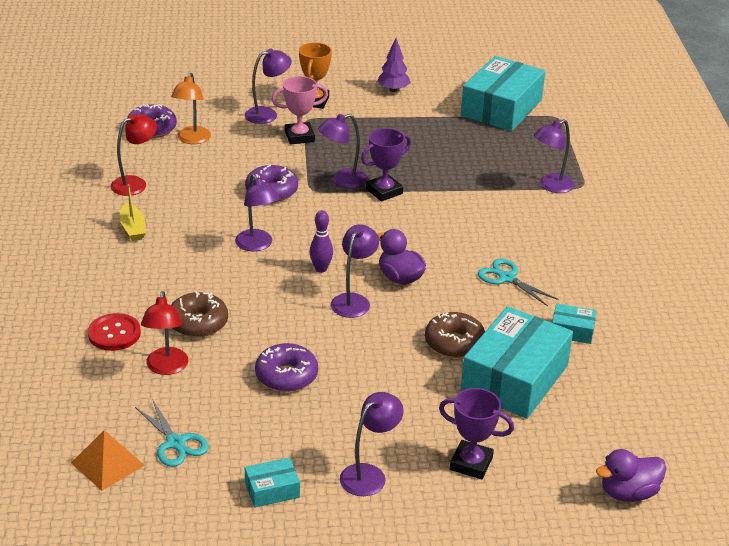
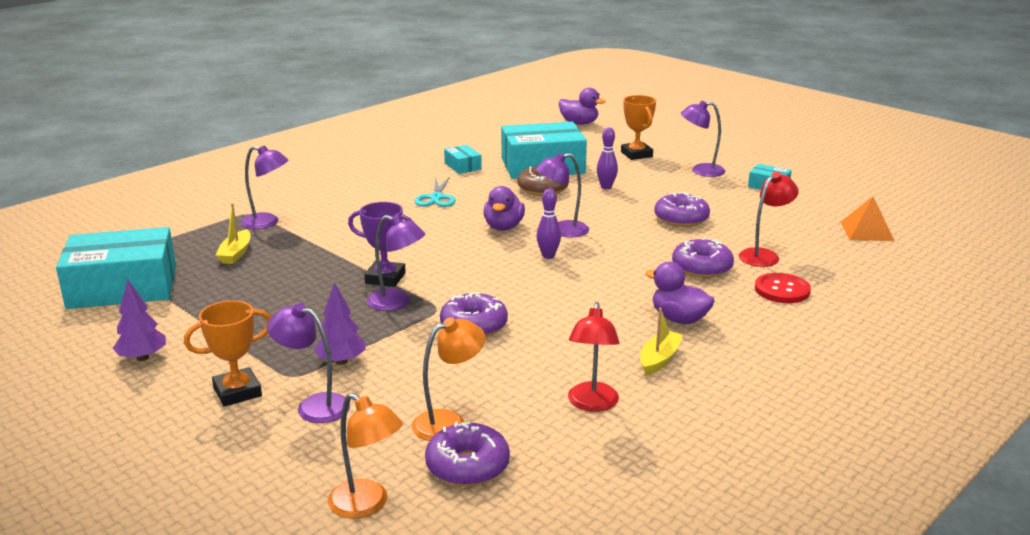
camera: 130 degrees left, 10 degrees down
red lamp [111,114,157,196] -> red lamp turned 90 degrees counterclockwise [568,302,620,412]
turquoise scissors [135,399,209,467] -> none
brown donut [171,292,228,337] -> purple donut [672,238,734,278]
purple lamp [235,174,280,251] -> none
pink trophy [272,76,328,144] -> purple tree [314,282,365,365]
purple trophy [439,388,514,479] -> orange trophy [621,95,656,160]
none -> yellow boat [216,203,250,264]
none -> orange lamp [328,393,403,518]
none -> purple bowling pin [597,127,618,189]
none -> purple duck [645,262,715,324]

